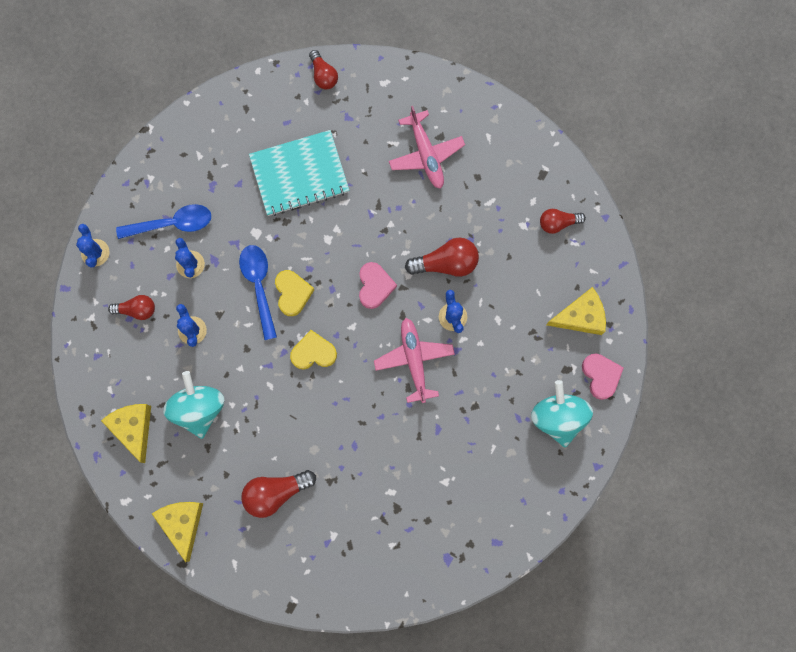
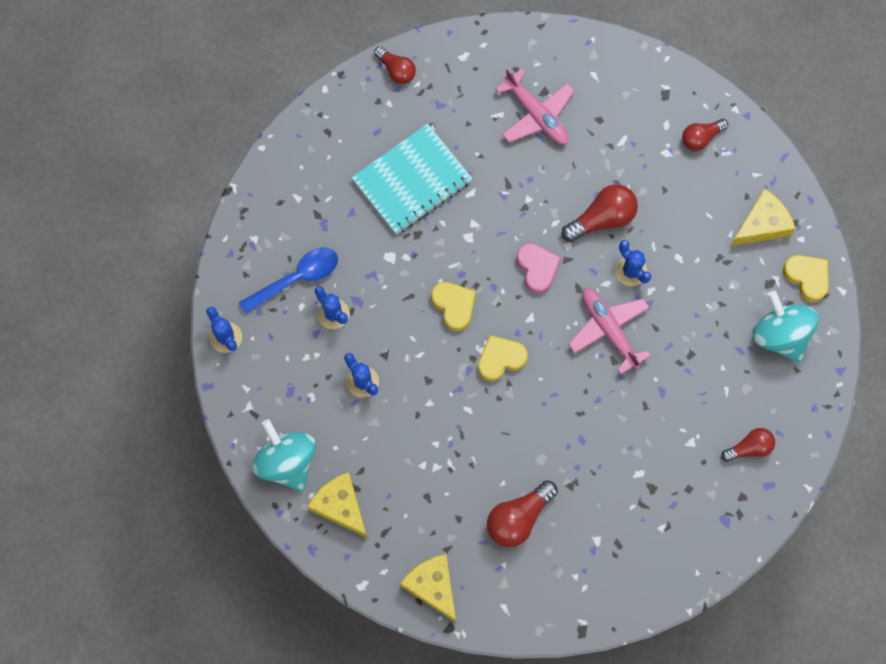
camera: 20 degrees left, 5 degrees down
red light bulb [108,295,155,320] -> red light bulb moved to [721,428,775,462]
turquoise spinning top [163,371,224,439] -> turquoise spinning top moved to [252,419,316,491]
blue spoon [239,245,277,340] -> none
pink heart [582,354,624,400] -> yellow heart [783,255,829,302]

